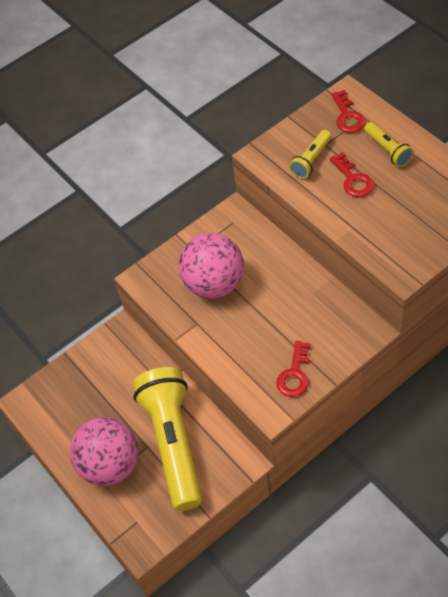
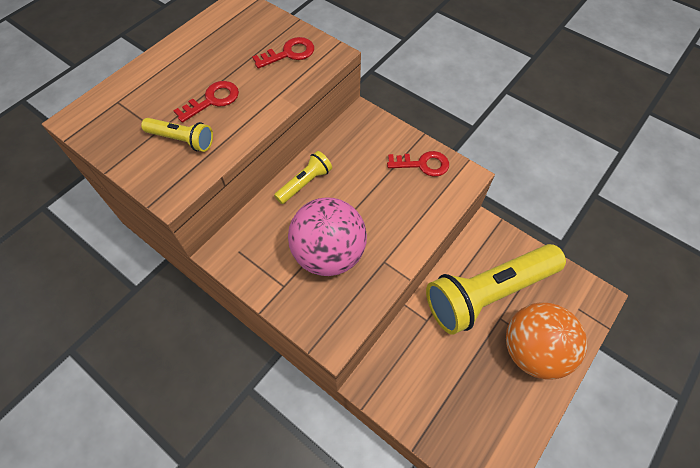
camera: 110 degrees left, 5 degrees up
pink ball [70,417,139,486] -> orange ball [506,302,587,380]
red key [331,90,366,133] -> red key moved to [252,37,314,69]
yellow flashlight [364,122,414,167] -> yellow flashlight moved to [274,151,332,204]

